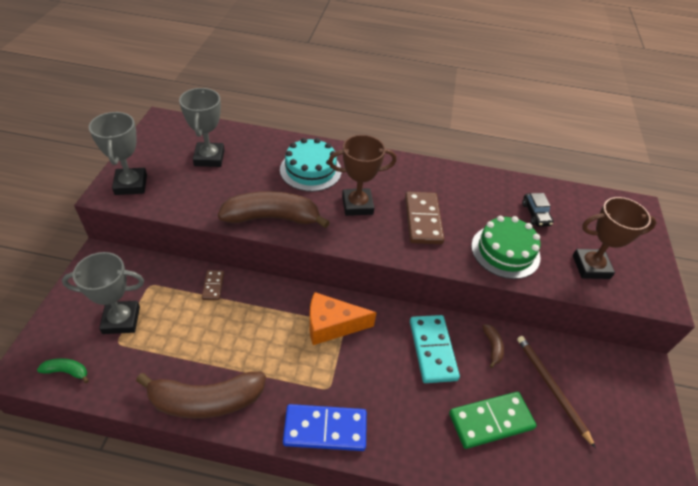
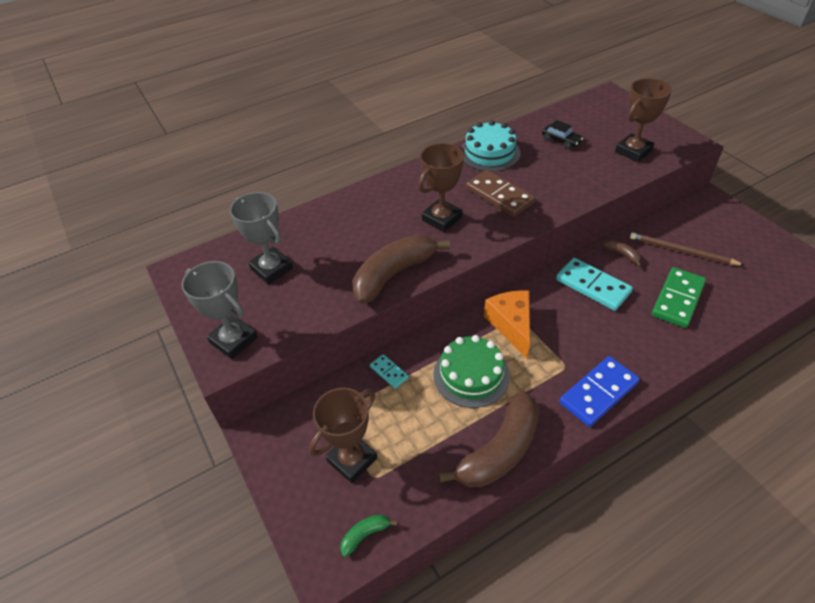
camera: 35 degrees left, 0 degrees up
grey trophy [62,252,144,334] -> brown trophy [309,388,377,483]
brown domino [202,270,224,300] -> turquoise domino [370,354,409,389]
turquoise cake [280,138,341,192] -> turquoise cake moved to [461,120,521,171]
orange cheese [309,292,377,345] -> orange cheese turned 120 degrees clockwise [484,290,530,358]
green cake [471,216,541,279] -> green cake moved to [433,335,510,408]

